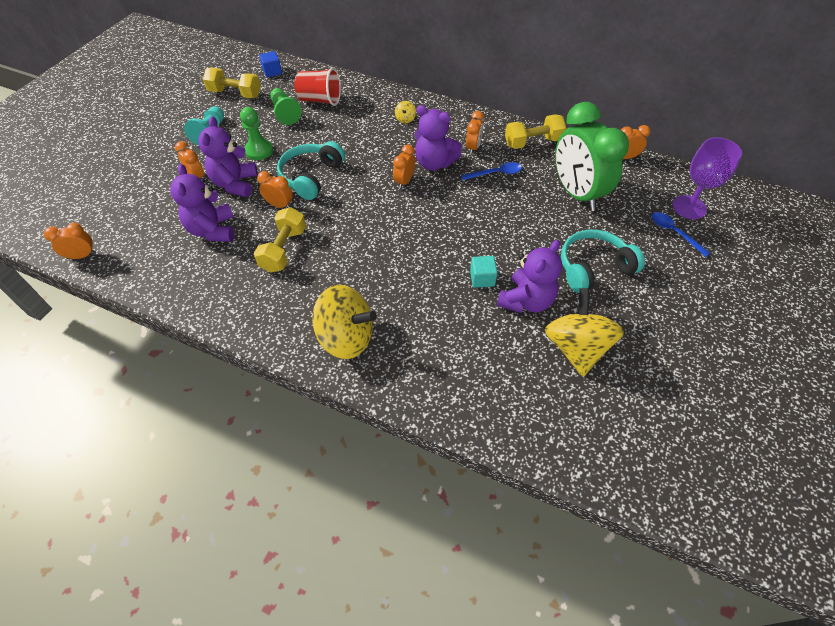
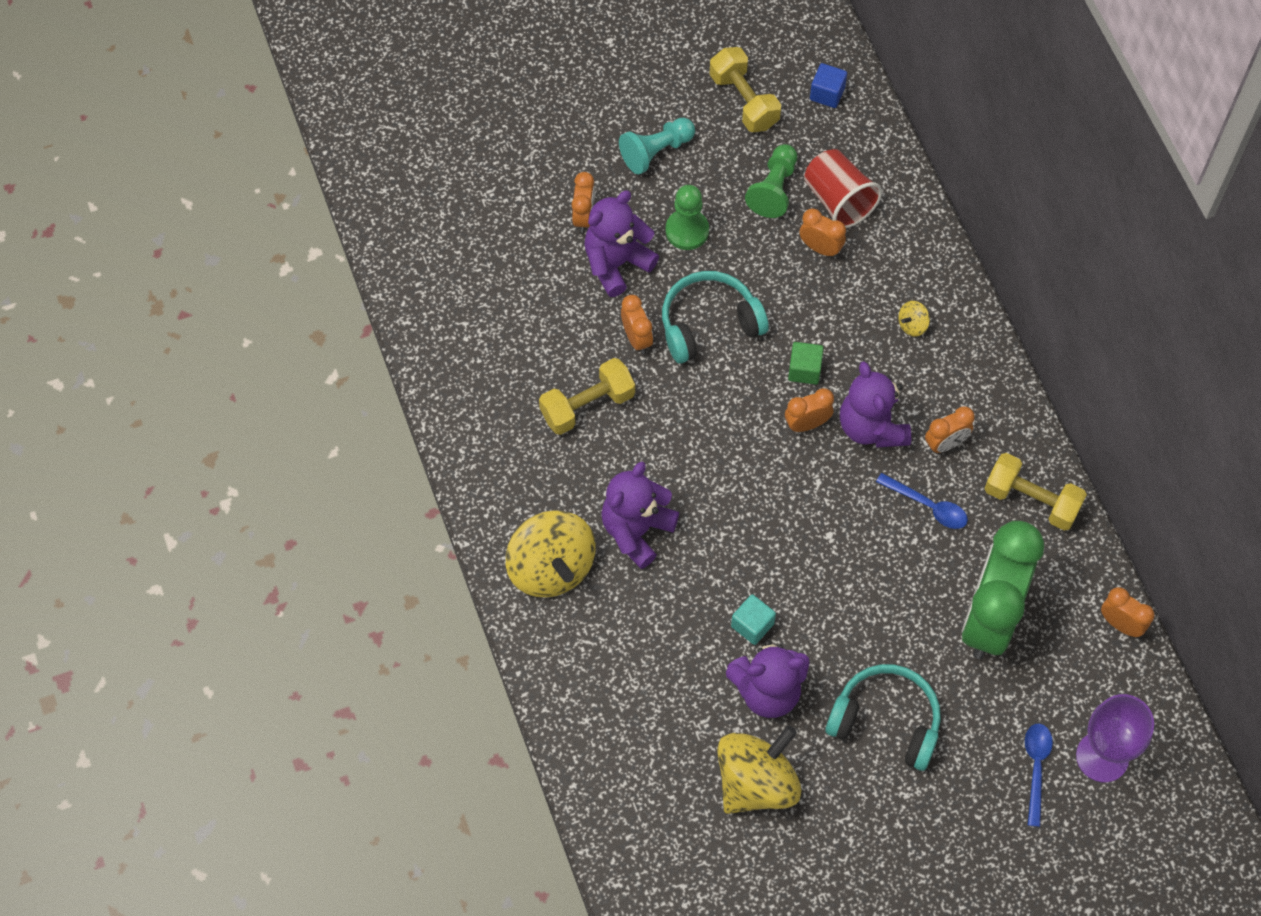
camera: 45 degrees right, 10 degrees up
orange clock [44,223,96,259] -> orange clock moved to [799,208,846,257]
purple teddy bear [170,164,234,242] -> purple teddy bear moved to [601,461,679,569]
none -> green cube [788,342,824,385]

